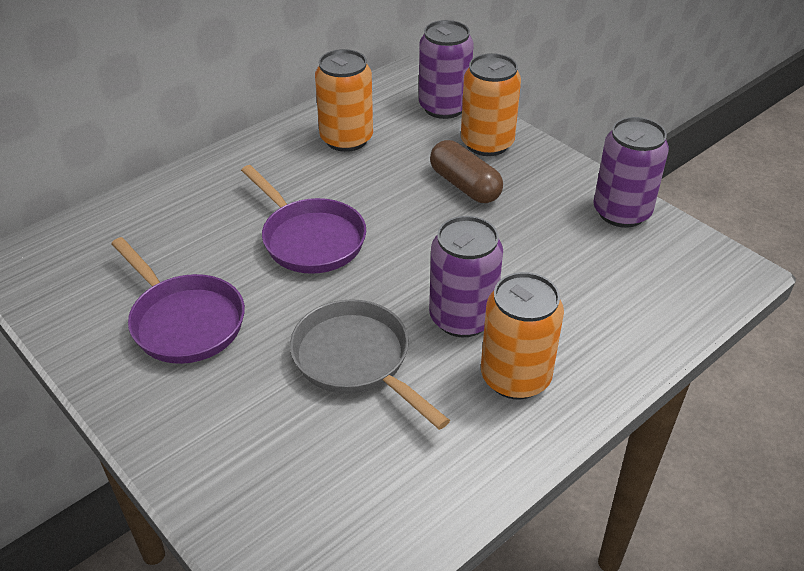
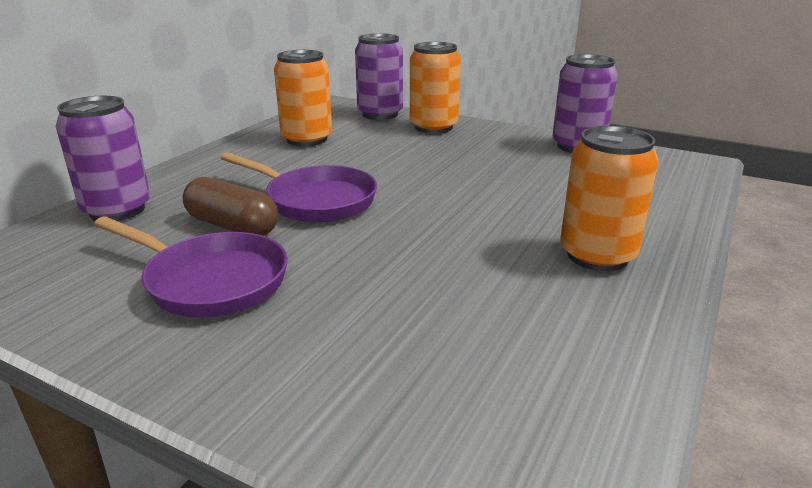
camera: 20 degrees left, 15 degrees down
grey pan [290,299,450,430] -> none
purple can [429,216,503,337] -> purple can moved to [55,96,150,221]
brown capsule [430,140,503,203] -> brown capsule moved to [183,177,278,236]

